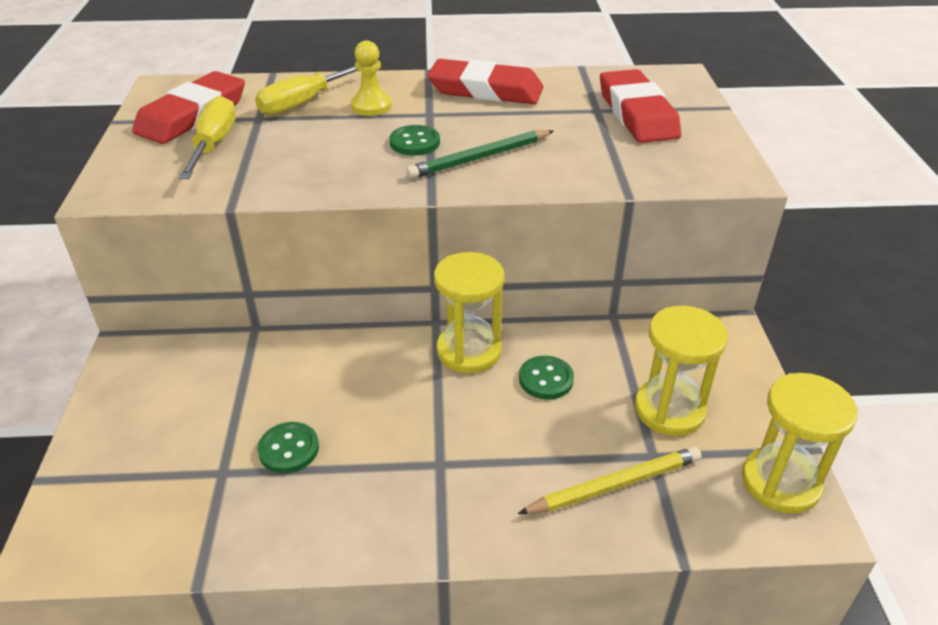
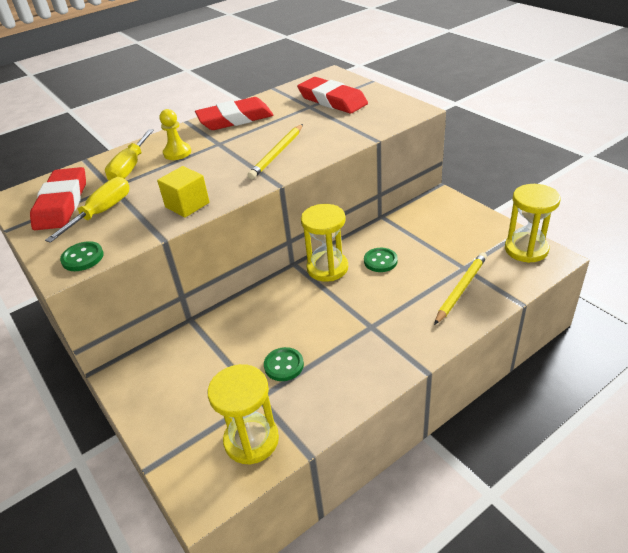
camera: 30 degrees left, 0 degrees up
yellow screwdriver [179,96,236,179] -> yellow screwdriver turned 60 degrees clockwise [45,177,129,243]
green button [389,125,440,156] -> green button moved to [60,241,104,271]
green pencil [406,130,554,179] -> yellow pencil [247,124,303,179]
yellow hourglass [635,306,728,436] -> yellow hourglass moved to [208,364,279,465]
none -> yellow cube [157,166,210,218]

